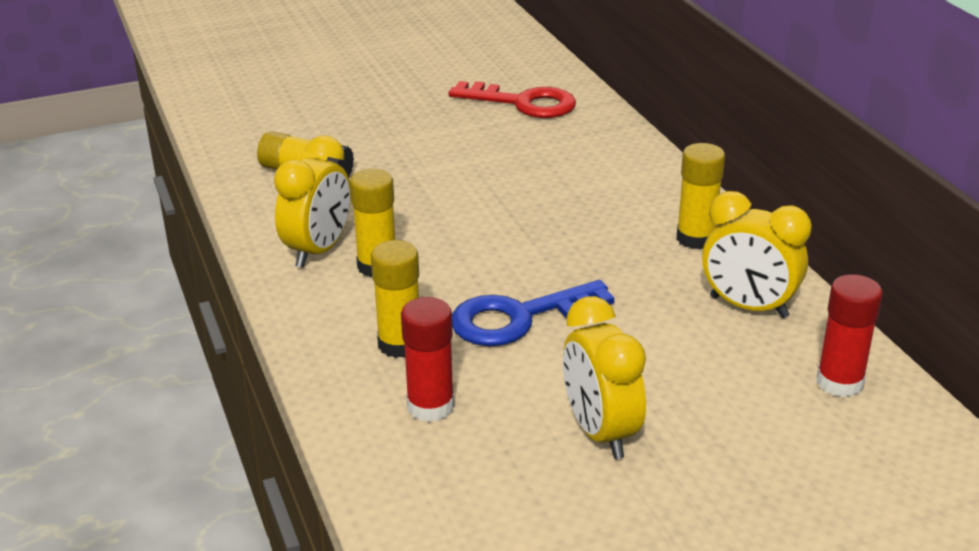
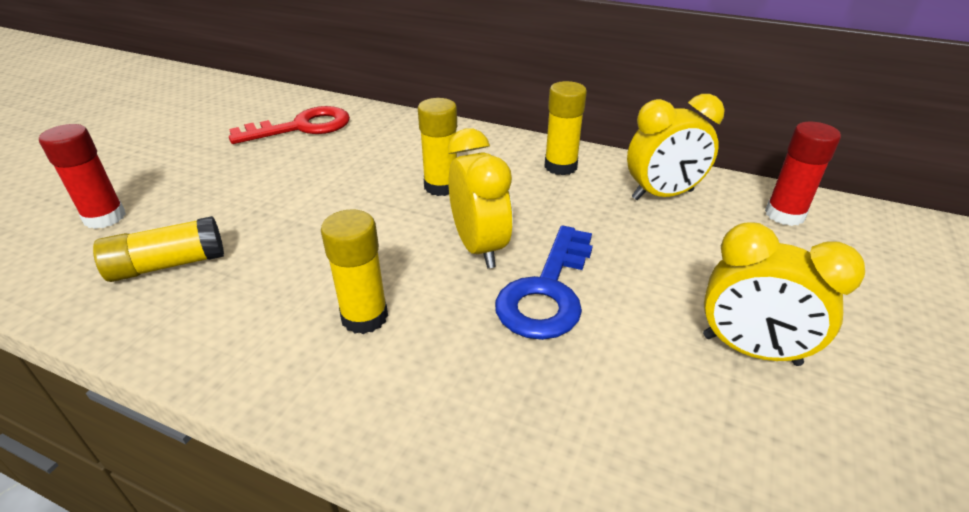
camera: 45 degrees left, 5 degrees up
yellow clock [274,136,351,268] -> yellow clock moved to [448,128,513,268]
yellow glue stick [371,240,419,358] -> yellow glue stick moved to [418,98,457,196]
red glue stick [401,297,454,422] -> red glue stick moved to [39,124,126,229]

